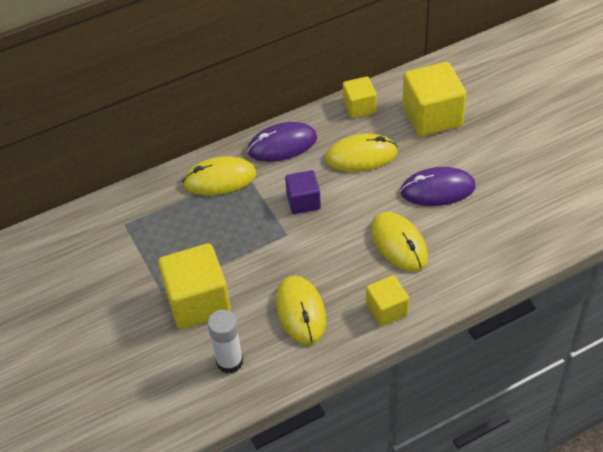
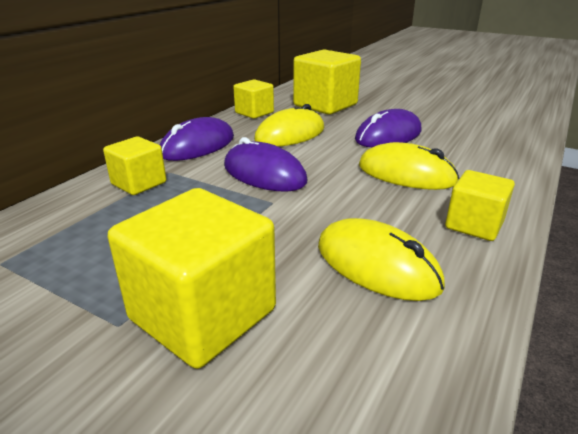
camera: 35 degrees left, 20 degrees down
yellow mouse [182,156,256,195] -> yellow cube [103,136,166,195]
white glue stick [208,310,243,373] -> none
purple cube [285,170,321,214] -> purple mouse [224,137,307,192]

